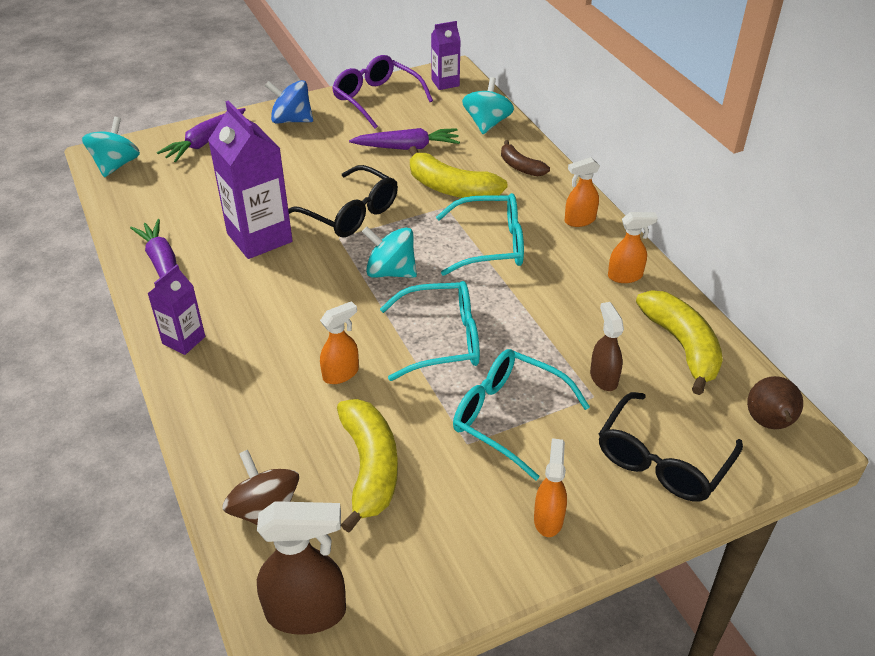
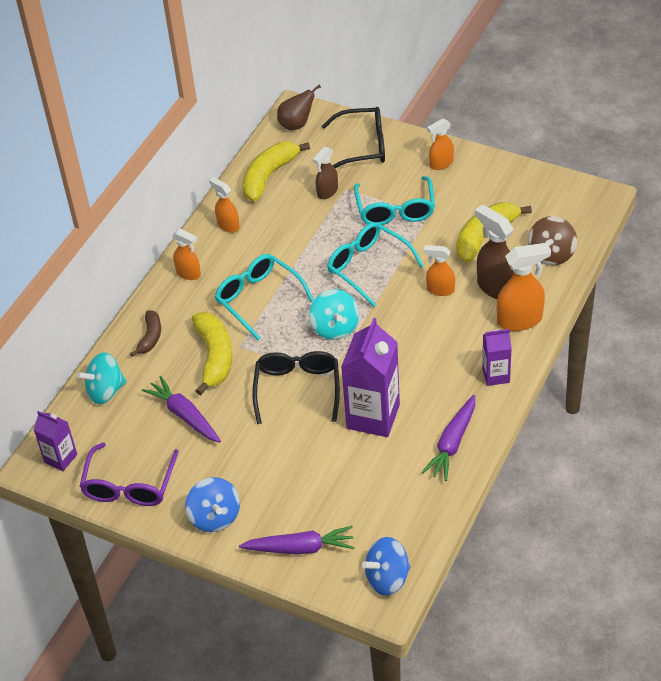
camera: 125 degrees left, 5 degrees up
turquoise spinning top [82,117,140,177] -> blue spinning top [362,537,410,596]
brown spray bottle [257,501,346,635] -> brown spray bottle moved to [475,204,514,299]
none -> orange spray bottle [497,243,551,331]

